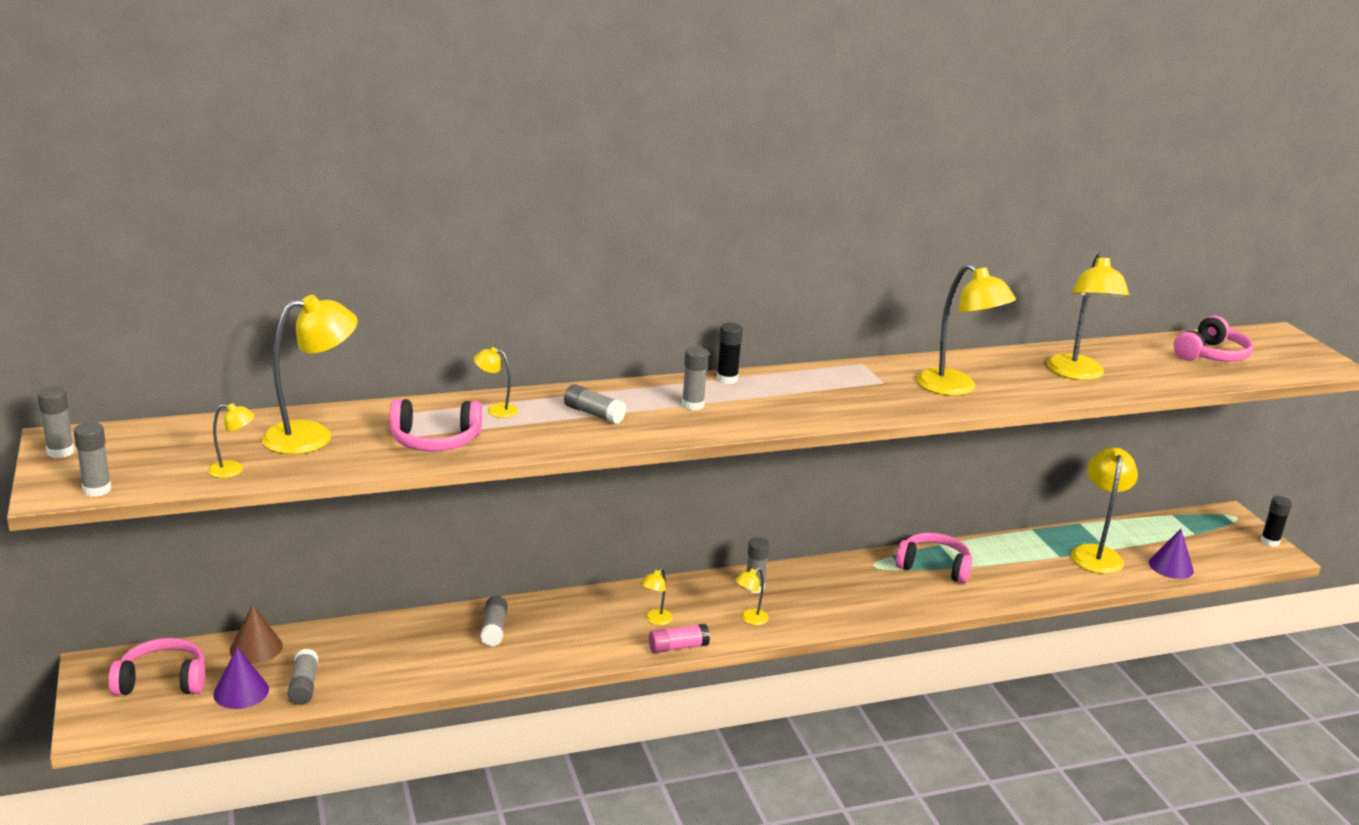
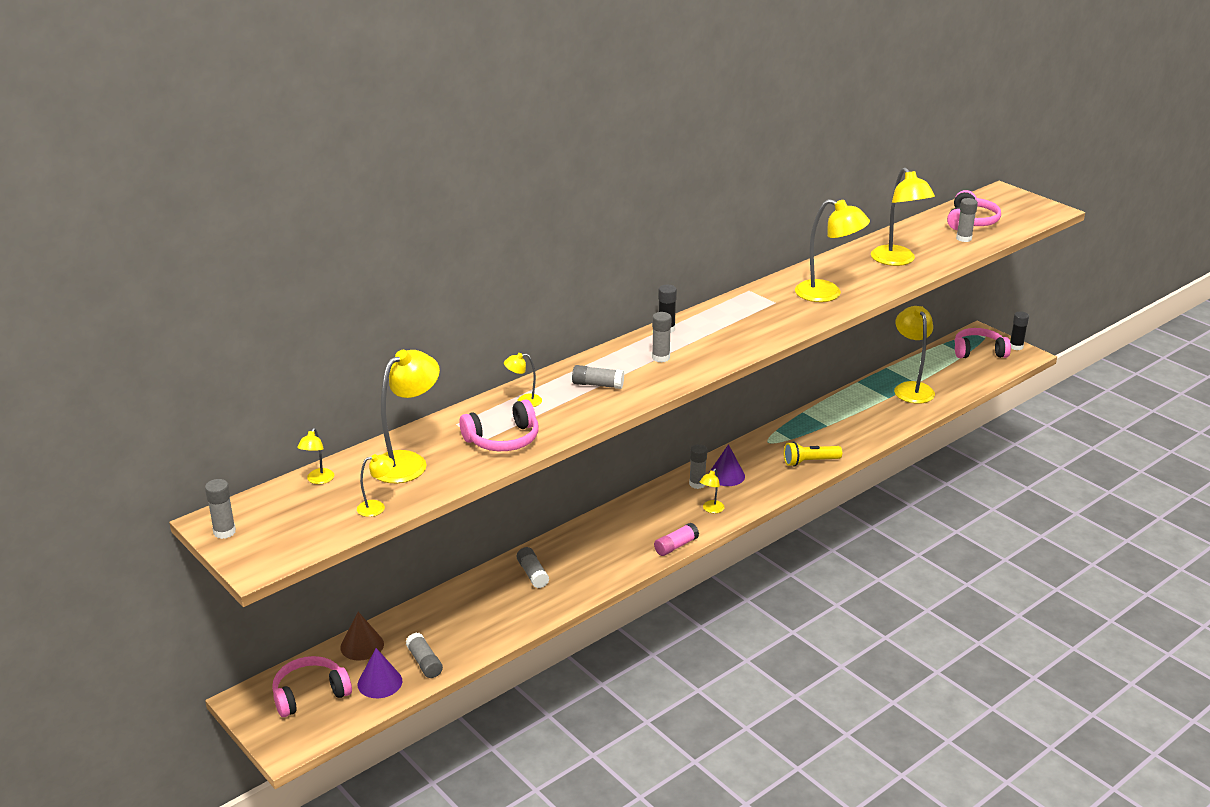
camera: 20 degrees left, 5 degrees up
grey glue stick [73,422,112,497] -> grey glue stick moved to [956,198,978,242]
yellow lamp [641,567,673,625] -> yellow lamp moved to [297,428,334,484]
pink headphones [895,532,972,583] -> pink headphones moved to [955,328,1011,358]
purple cone [1149,529,1194,579] -> purple cone moved to [709,444,745,486]
none -> yellow flashlight [784,442,842,467]

